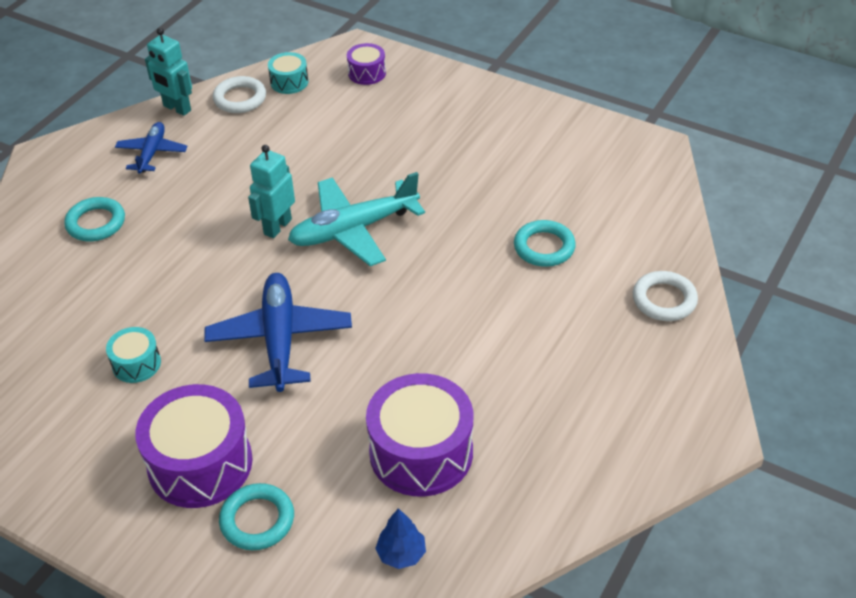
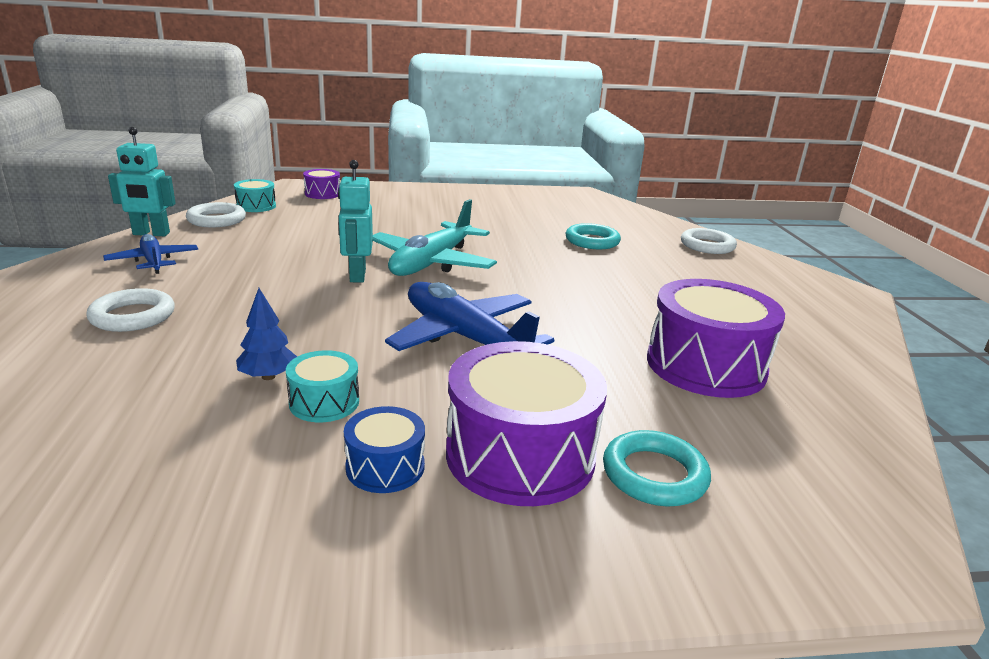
camera: 40 degrees left, 20 degrees down
turquoise ring [64,197,125,241] -> white ring [86,288,175,332]
blue tree [375,508,426,569] -> blue tree moved to [236,288,297,380]
none -> blue drum [344,406,425,493]

